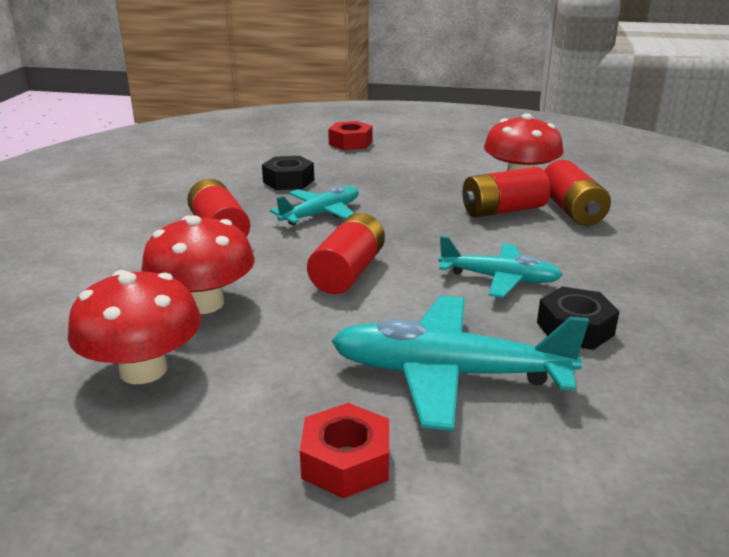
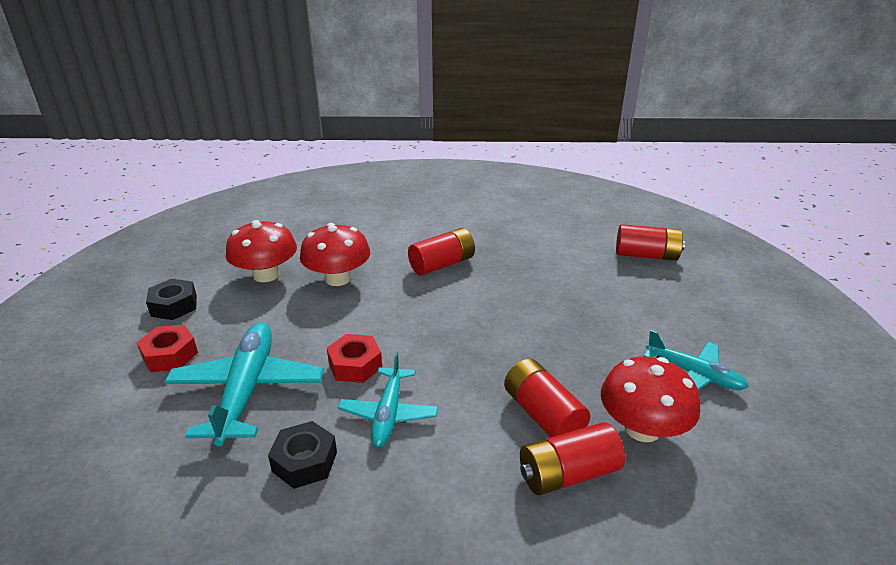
camera: 80 degrees right, 5 degrees up
black nut [262,156,314,190] -> black nut moved to [146,279,197,320]
turquoise plane [270,186,359,225] -> turquoise plane moved to [644,330,749,390]
red battery [307,213,385,294] -> red battery moved to [616,224,685,261]
red nut [328,121,373,150] -> red nut moved to [327,334,382,383]

